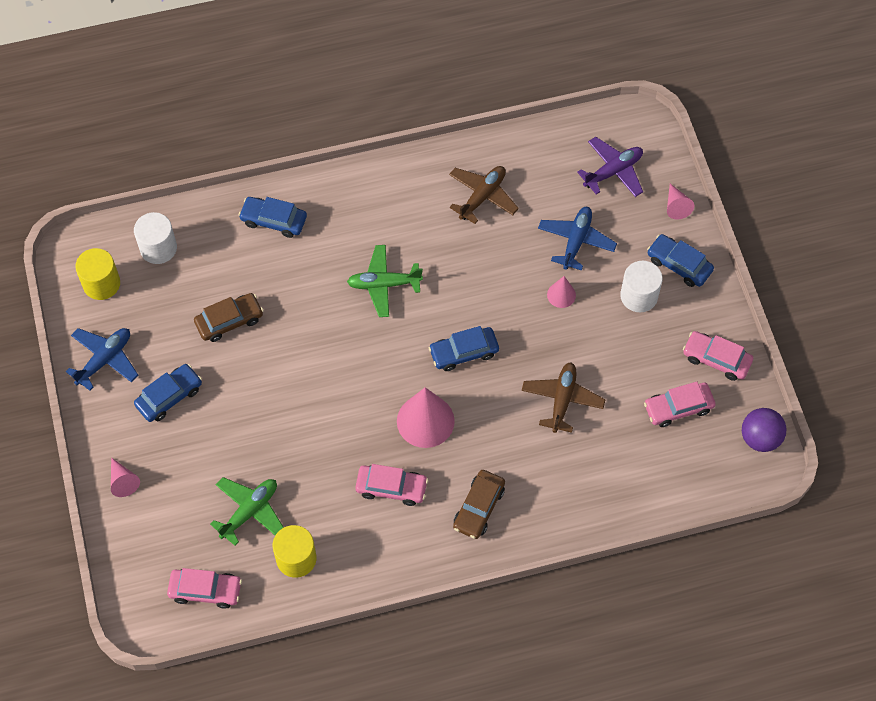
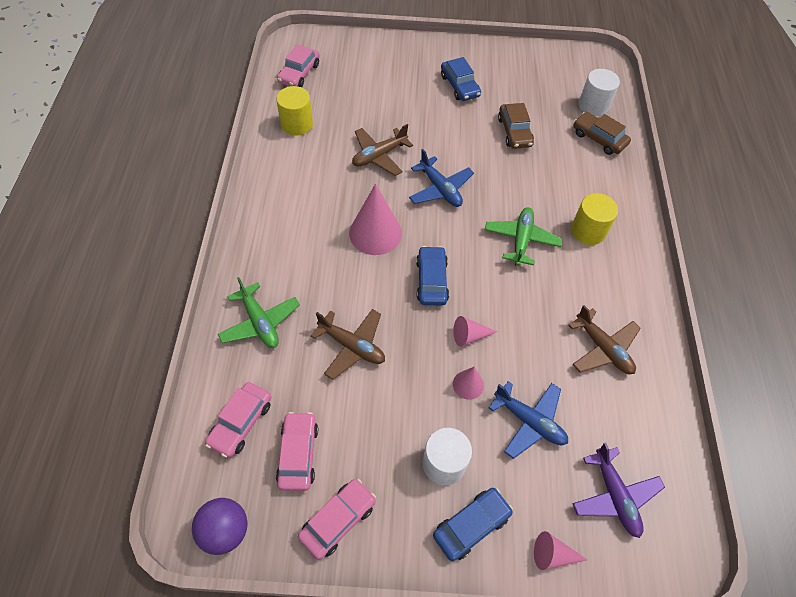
camera: 105 degrees right, 5 degrees down
blue plane [66,328,138,391] -> blue plane moved to [409,149,474,207]
yellow cylinder [75,248,120,300] -> yellow cylinder moved to [571,193,618,245]
pink cone [111,457,140,497] -> pink cone moved to [453,316,497,347]
green plane [210,477,284,546] -> green plane moved to [218,277,300,348]
blue car [239,197,307,238] -> none
pink car [355,464,428,506] -> pink car moved to [205,382,271,458]
brown car [453,470,505,539] -> brown car moved to [573,112,631,155]
none -> brown plane [352,124,413,176]

